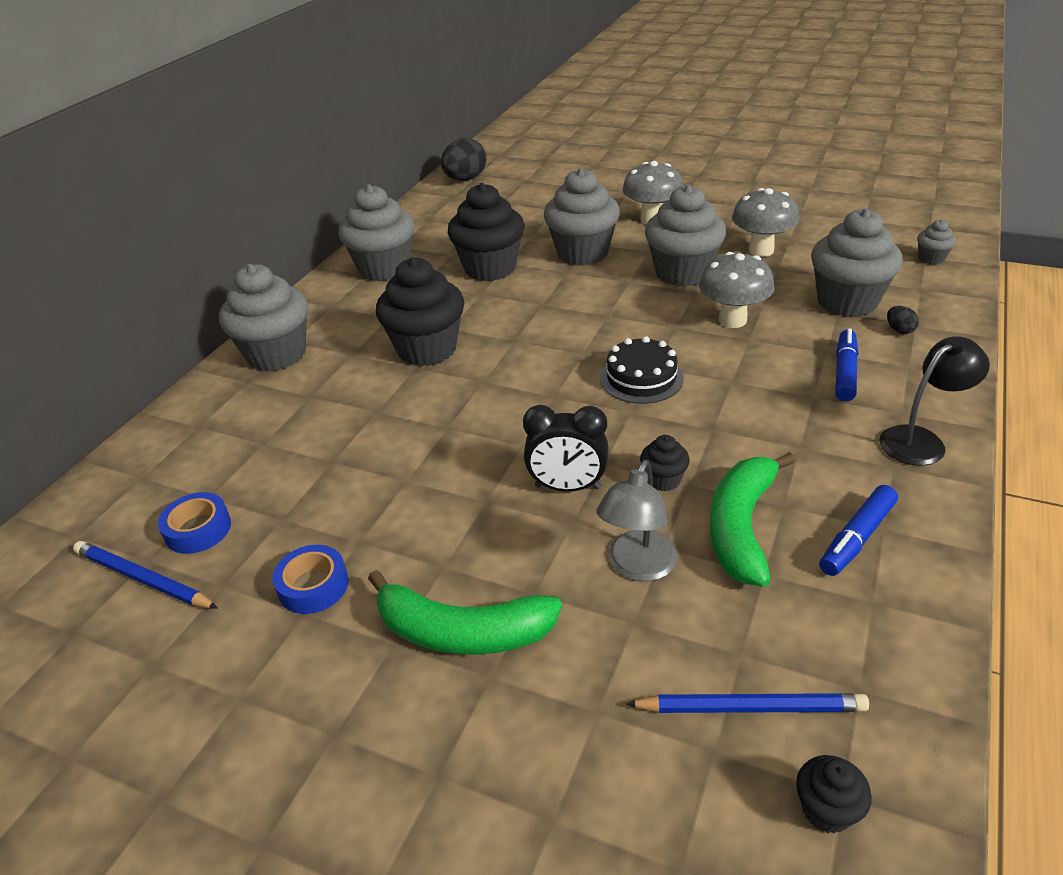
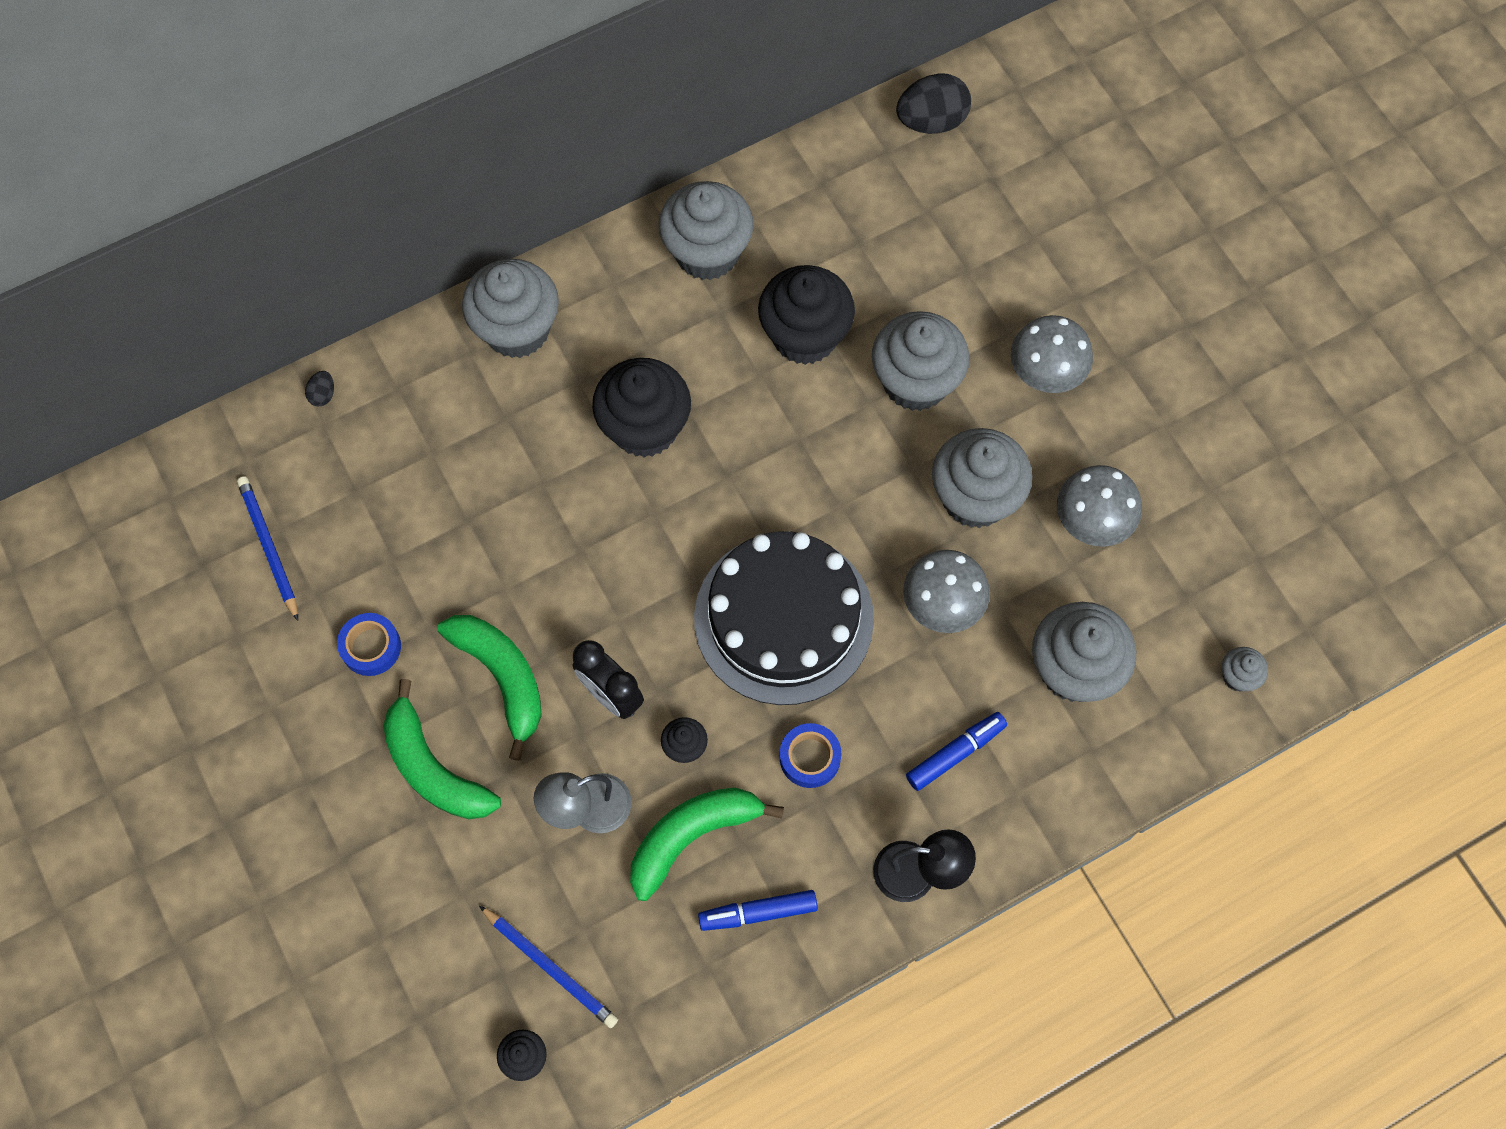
camera: 35 degrees right, 30 degrees up
blue tape [158,492,231,554] -> blue tape moved to [780,723,841,788]
black cake [600,336,684,404] -> black cake [694,531,874,705], size x1.99
black egg [887,306,919,334] -> black egg moved to [305,371,334,406]
none -> green banana [438,615,542,761]

